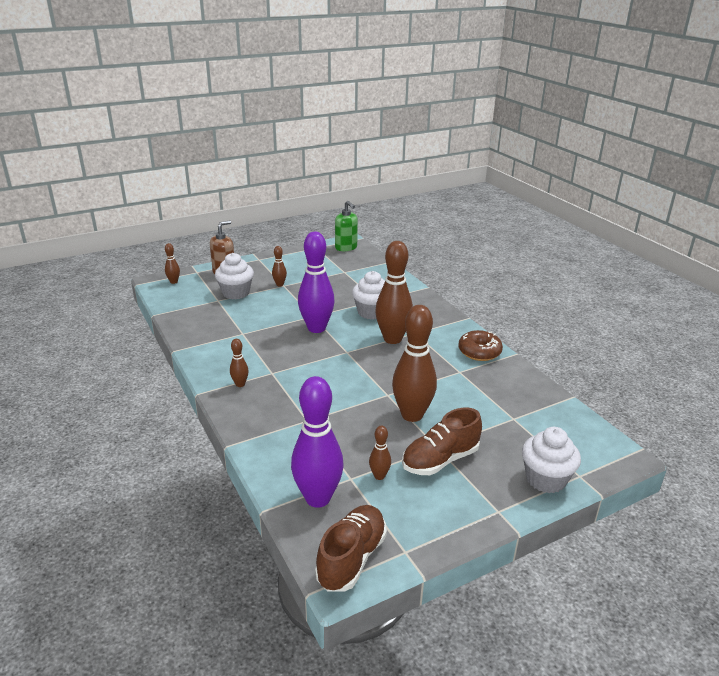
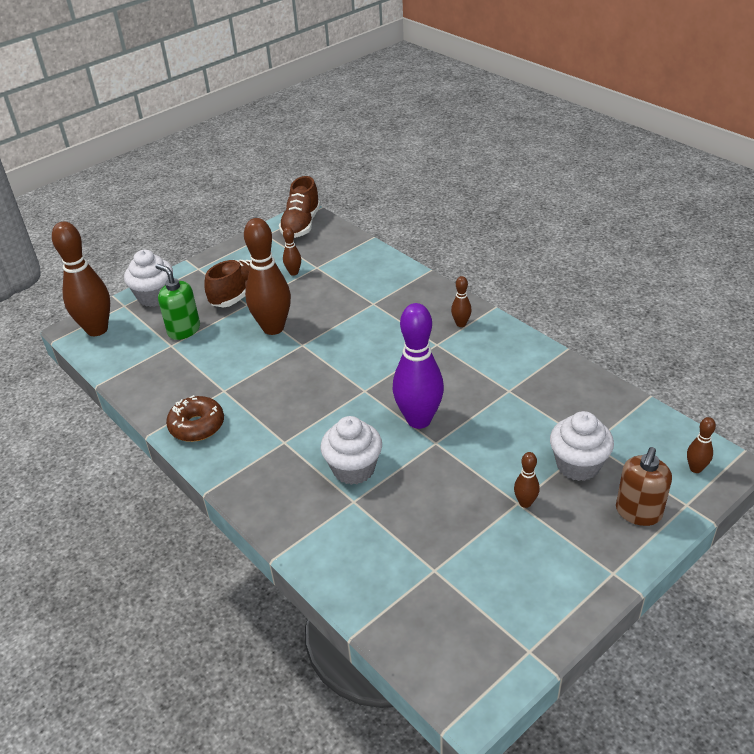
camera: 170 degrees right, 10 degrees up
purple bowling pin [291,376,344,508] -> none
green soap dispenser [335,201,358,251] -> green soap dispenser moved to [155,264,200,340]
brown bowling pin [375,241,413,344] -> brown bowling pin moved to [52,221,110,336]

